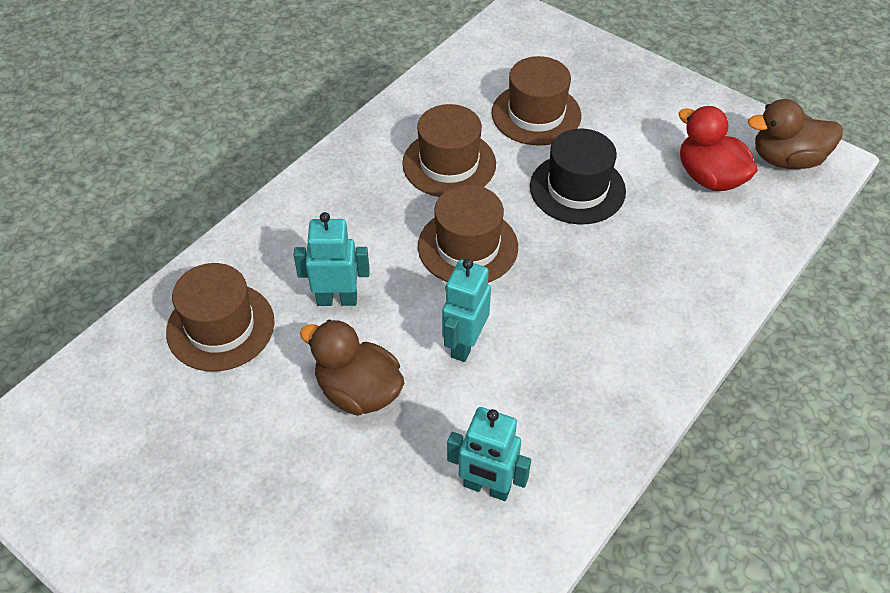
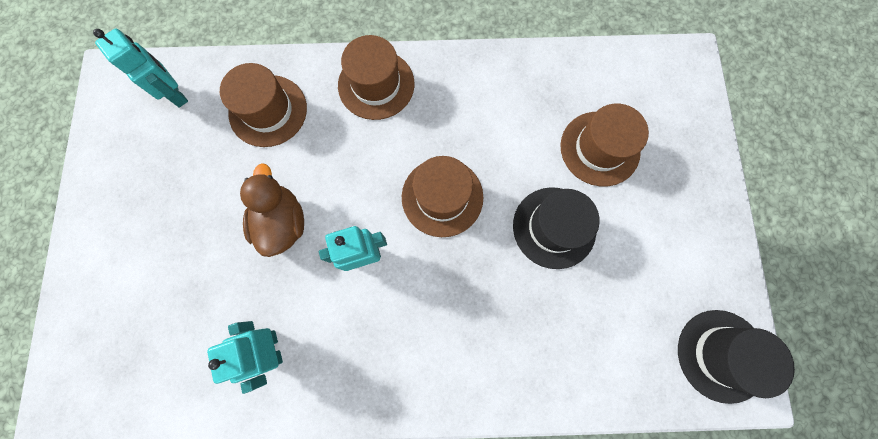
camera: 50 degrees right, 25 degrees up
turquoise robot [294,212,370,306] -> turquoise robot moved to [93,28,188,108]
brown hat [402,104,496,197] -> brown hat moved to [338,35,415,120]
red duck [678,106,758,191] -> none
brown duck [748,99,843,169] -> black hat [678,310,795,404]

